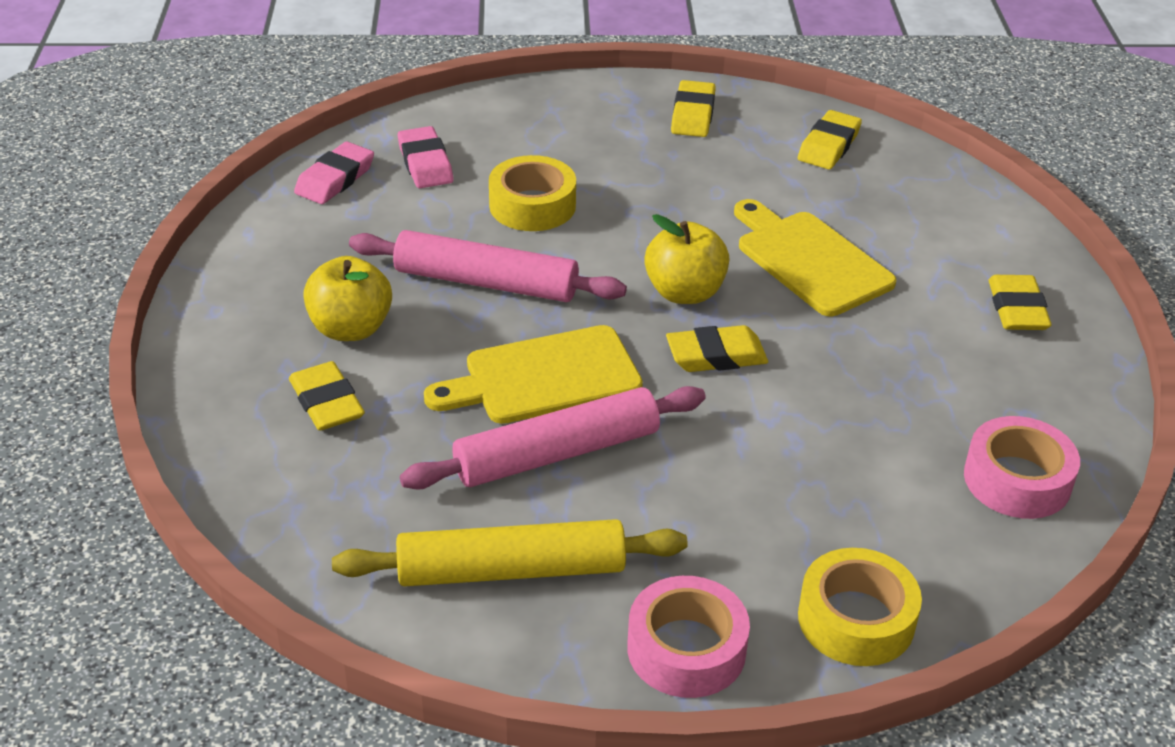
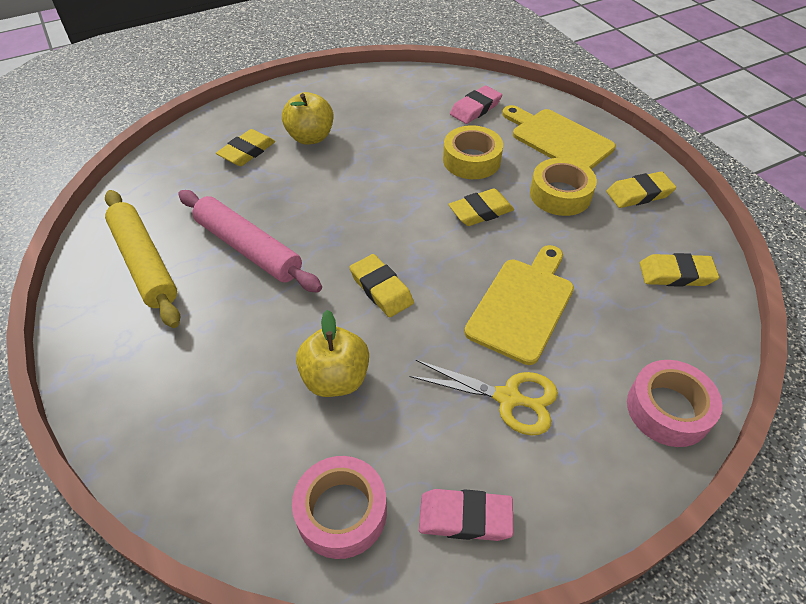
camera: 65 degrees right, 10 degrees up
pink eraser [294,142,374,204] -> pink eraser moved to [419,489,513,541]
pink rolling pin [349,230,627,302] -> none
yellow cutting board [424,325,643,424] -> yellow cutting board moved to [502,105,616,169]
pink tape [627,576,750,698] -> pink tape moved to [627,360,722,447]
yellow apple [645,214,730,304] -> yellow apple moved to [296,310,369,397]
yellow tape [798,548,922,666] -> yellow tape moved to [530,158,597,216]
yellow eraser [988,275,1052,330] -> yellow eraser moved to [448,189,514,226]
none -> yellow scissors [410,360,558,436]

